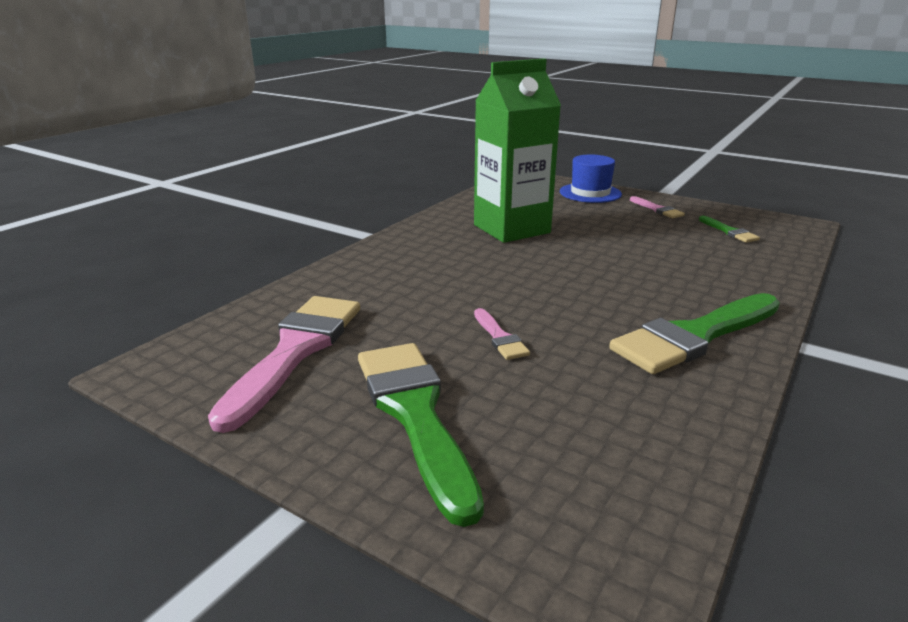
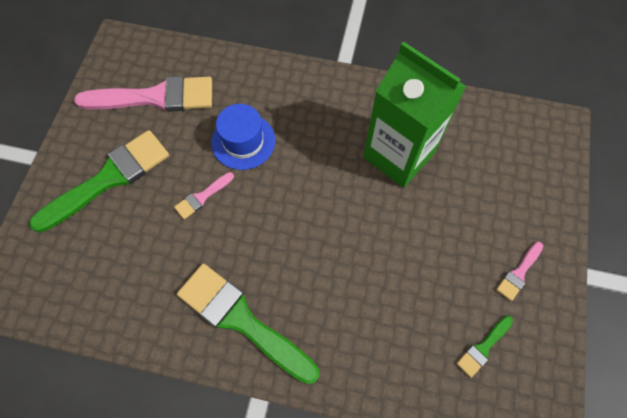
camera: 70 degrees right, 40 degrees up
blue hat [560,155,622,203] -> blue hat moved to [211,104,275,170]

